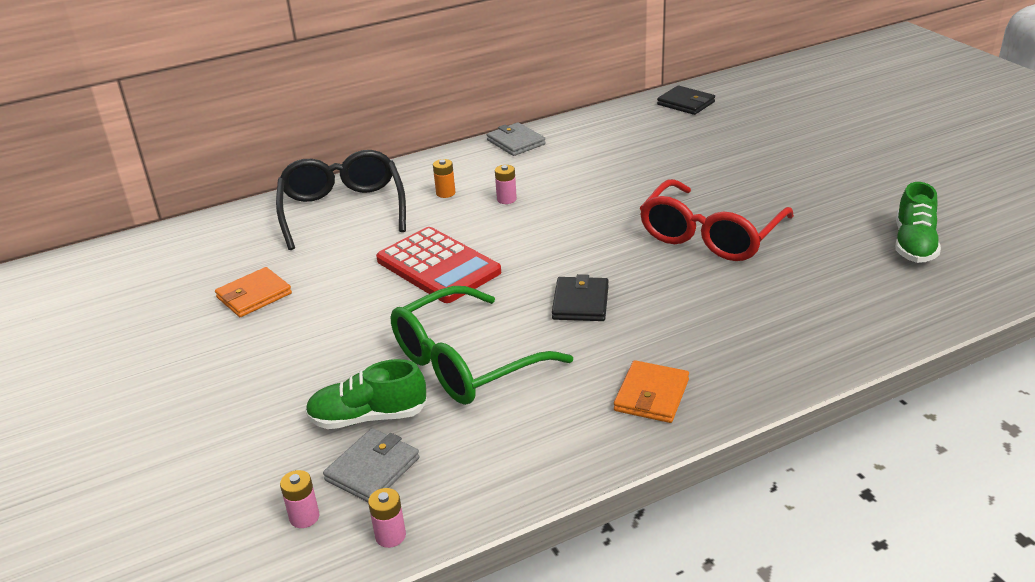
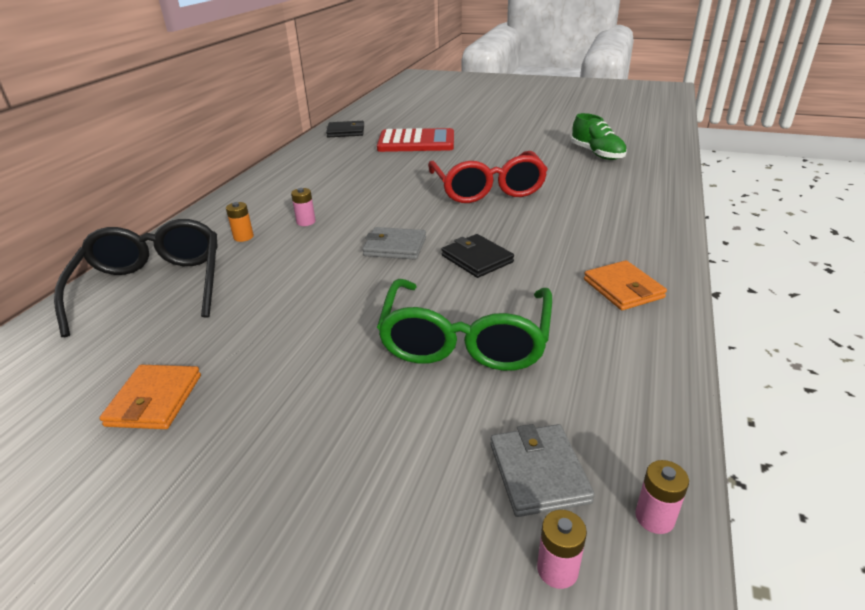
camera: 45 degrees left, 0 degrees up
black glasses [276,150,406,250] -> black glasses turned 45 degrees clockwise [54,219,218,337]
green shoe [305,359,427,429] -> none
red calculator [376,227,501,303] -> red calculator moved to [377,128,454,152]
grey wallet [487,122,546,156] -> grey wallet moved to [362,227,426,260]

